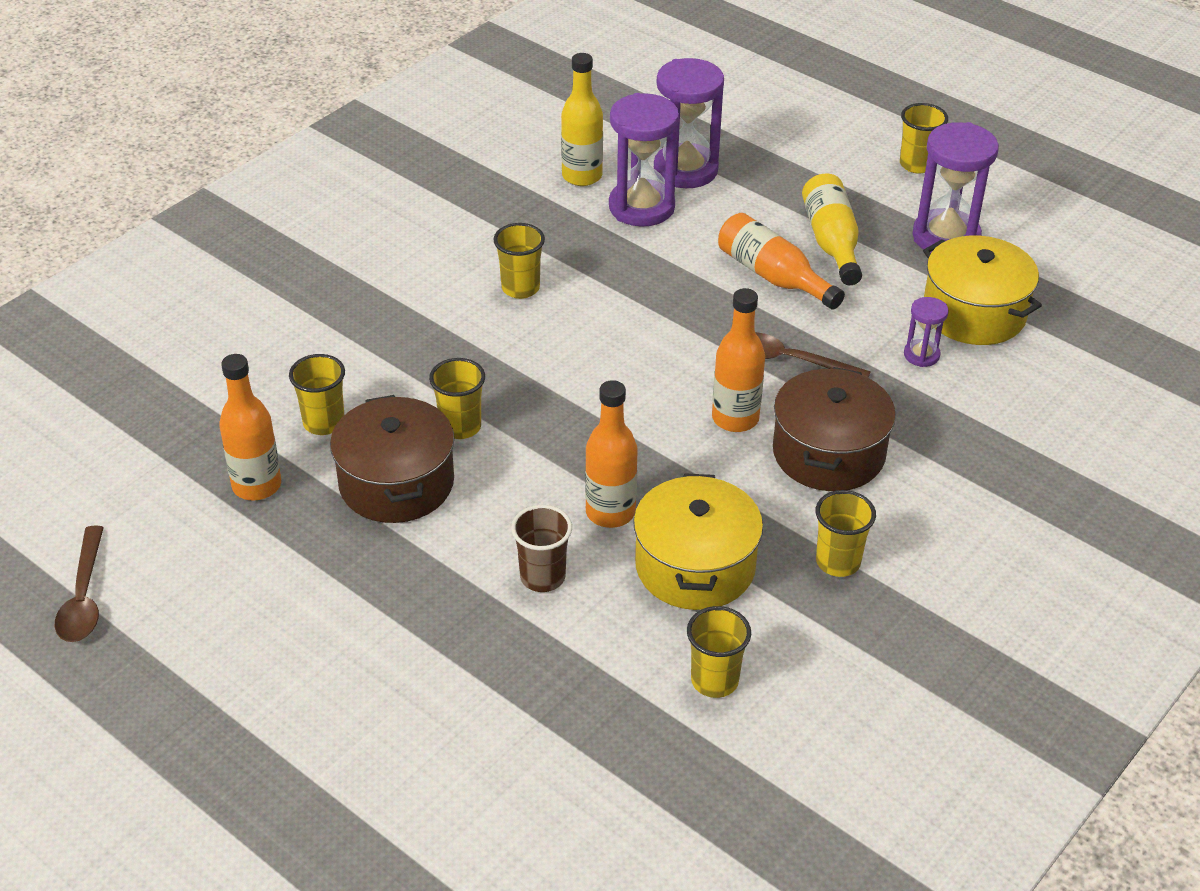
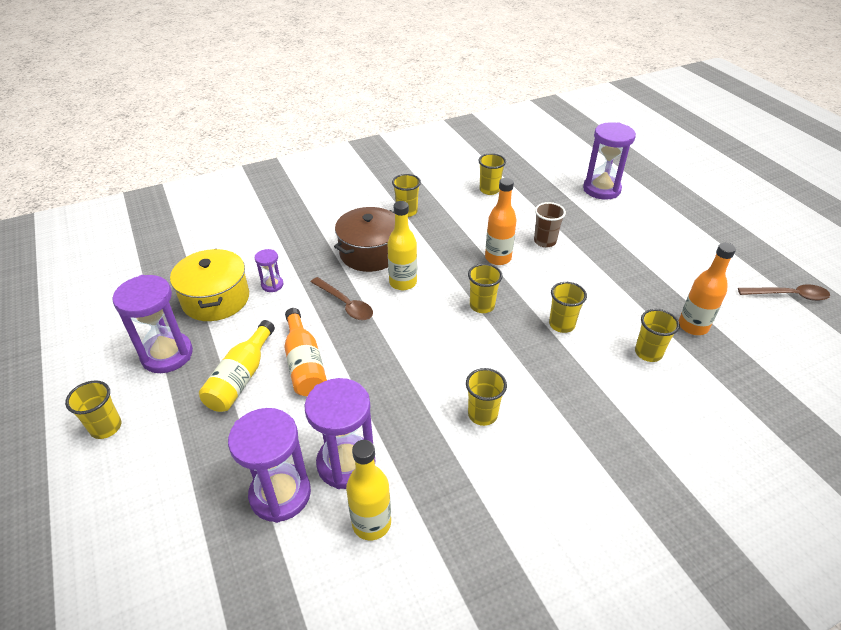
camera: 155 degrees left, 0 degrees up
brown spoon [55,525,104,642] -> brown spoon turned 75 degrees clockwise [738,284,830,301]
brown pot [330,395,454,523] -> none
yellow pot [633,473,763,610] -> none
orange bottle [712,288,765,432] -> yellow bottle [387,201,417,290]
none -> yellow cup [468,264,503,313]
none -> purple hourglass [583,122,636,200]

